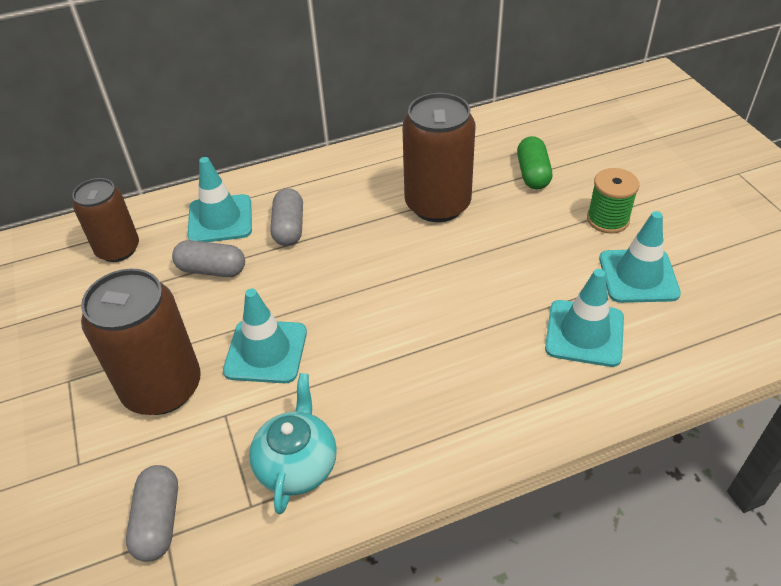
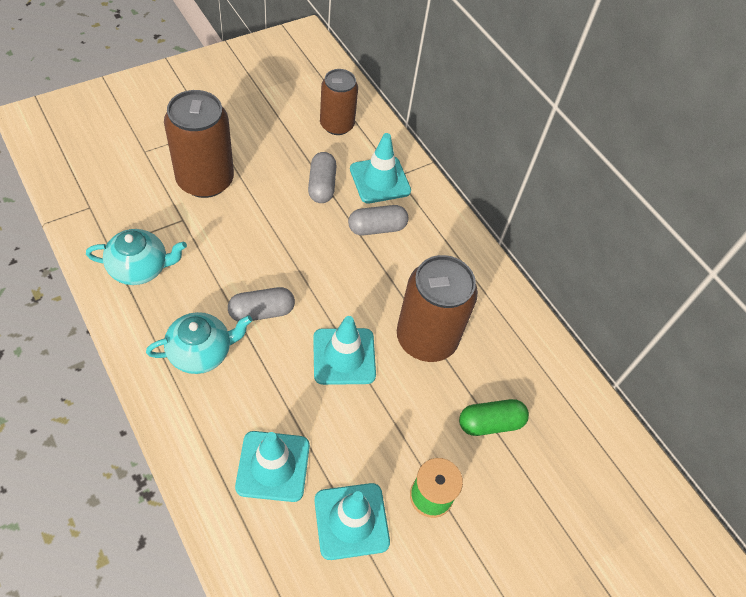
camera: 70 degrees right, 10 degrees up
grey capsule [126,465,178,562] -> grey capsule moved to [228,287,295,321]
turquoise traffic cone [223,289,307,383] -> turquoise traffic cone moved to [313,316,376,385]
none -> turquoise teapot [146,312,252,374]

